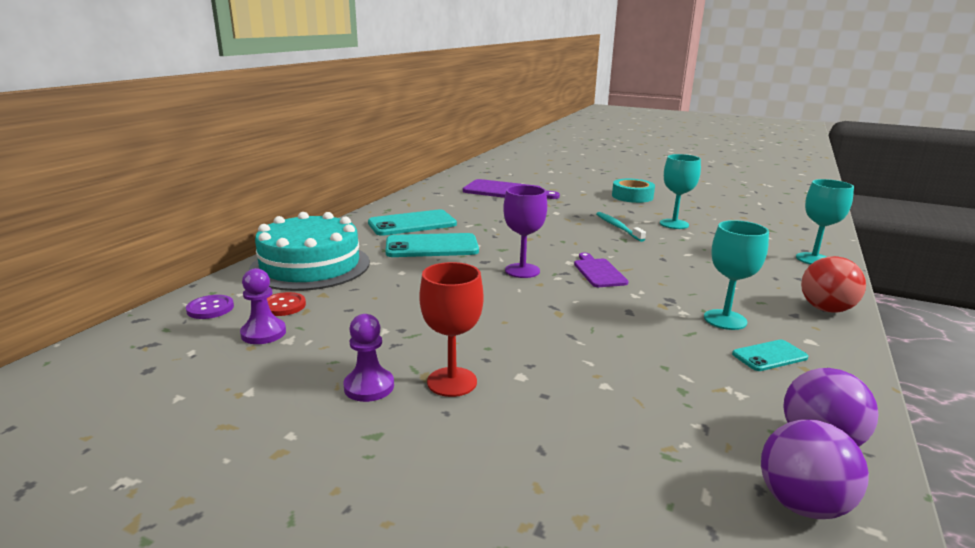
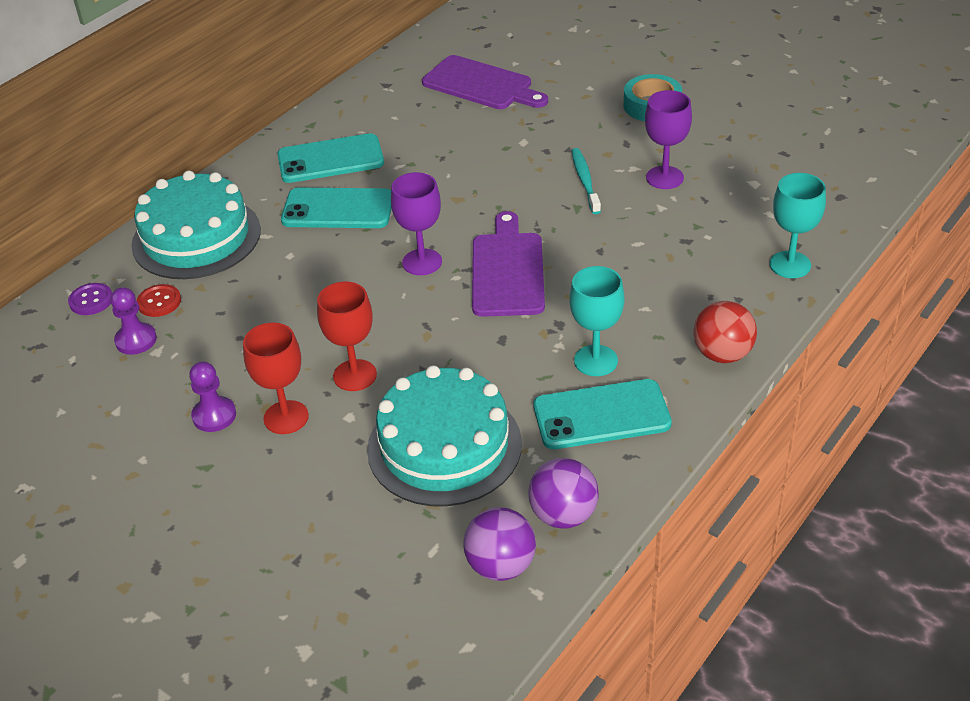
camera: 15 degrees right, 20 degrees up
purple cutting board [574,252,628,287] -> purple cutting board [472,211,545,317], size x1.68
turquoise goblet [660,154,701,229] -> purple goblet [645,90,692,189]
turquoise phone [732,340,808,371] -> turquoise phone [533,379,672,449], size x1.90
none -> red goblet [317,282,377,391]
none -> turquoise cake [367,365,522,506]

